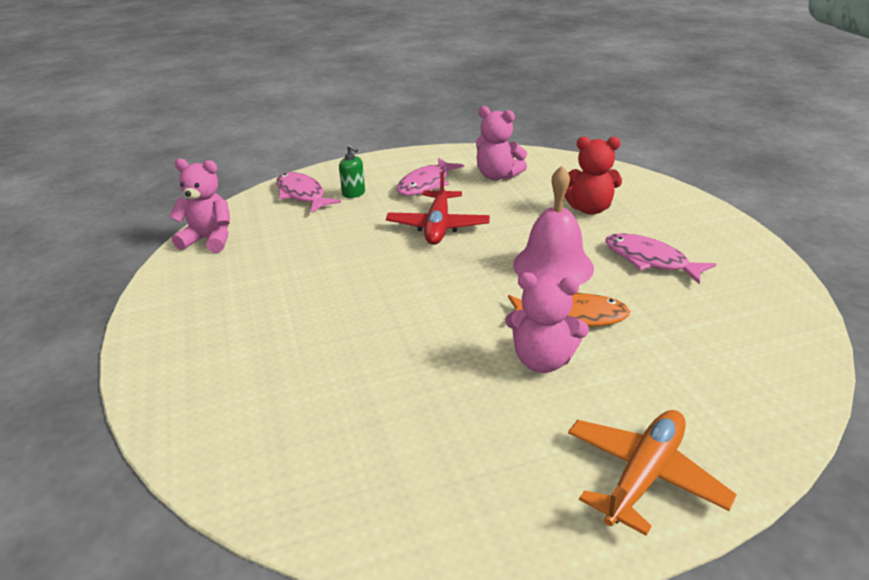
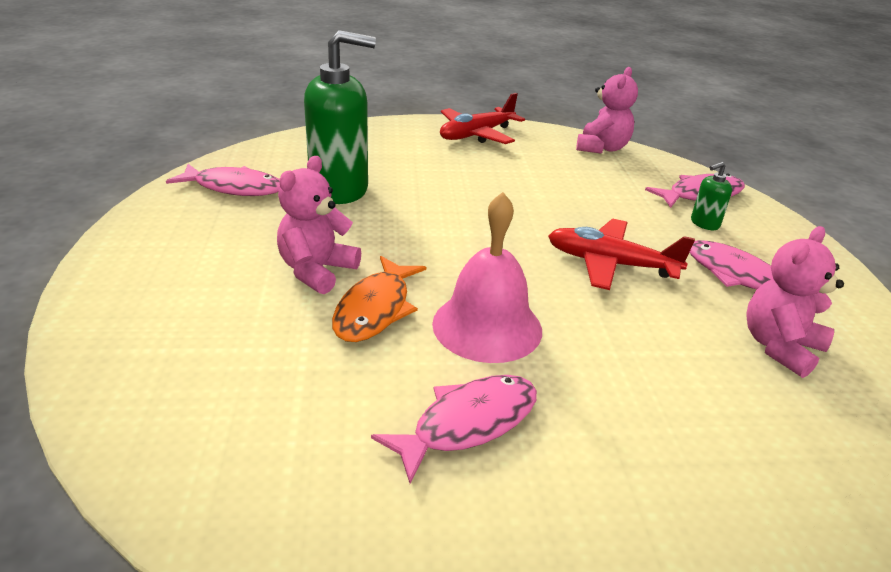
camera: 100 degrees right, 0 degrees up
red teddy bear [564,137,622,215] -> none
orange plane [568,410,737,536] -> none
none -> pink fish [166,164,280,196]
none -> green soap dispenser [304,30,376,204]
none -> red plane [440,93,525,144]

